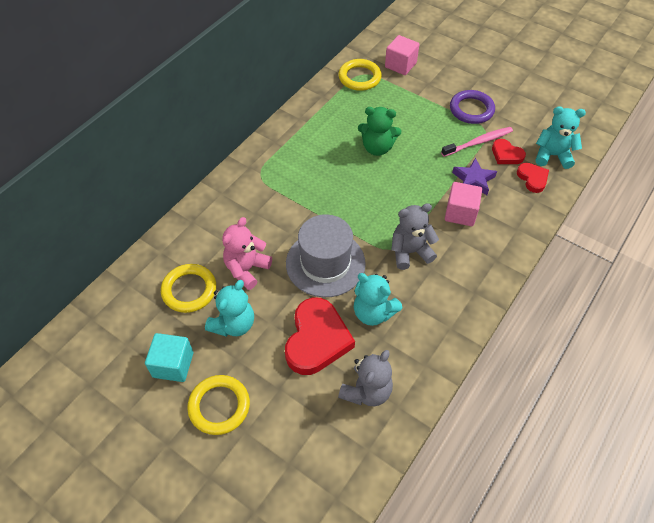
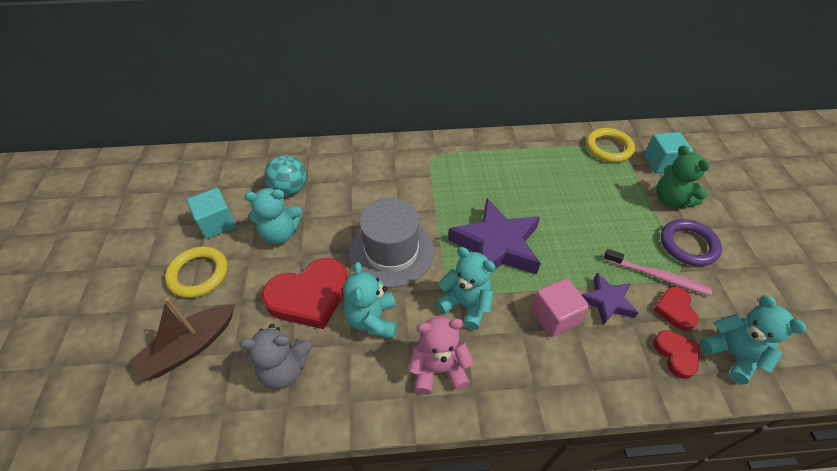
camera: 50 degrees right, 5 degrees down
yellow ring [161,264,216,313] -> turquoise ball [264,155,306,196]
pink teddy bear [222,217,272,290] -> pink teddy bear moved to [408,316,474,395]
green teddy bear [358,107,401,156] -> green teddy bear moved to [656,145,710,209]
pink cube [385,35,419,75] -> turquoise cube [644,132,693,173]
grey teddy bear [391,203,439,270] -> turquoise teddy bear [435,247,496,330]
red heart [517,163,549,193] -> red heart turned 45 degrees counterclockwise [653,330,700,379]
none -> brown boat [129,297,235,381]
none -> purple star [448,199,541,274]

